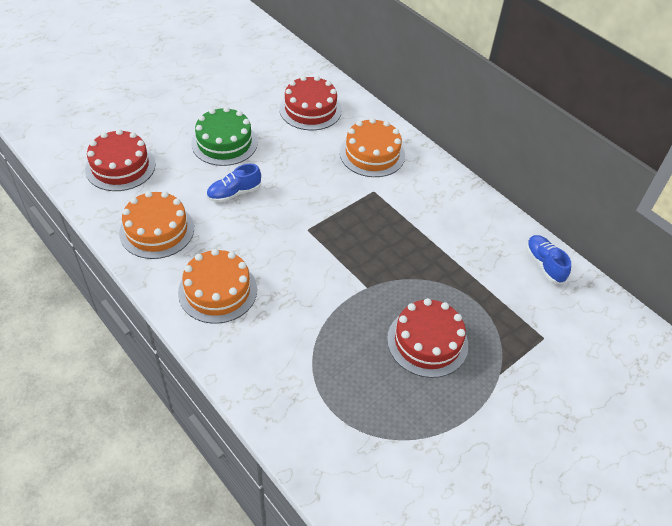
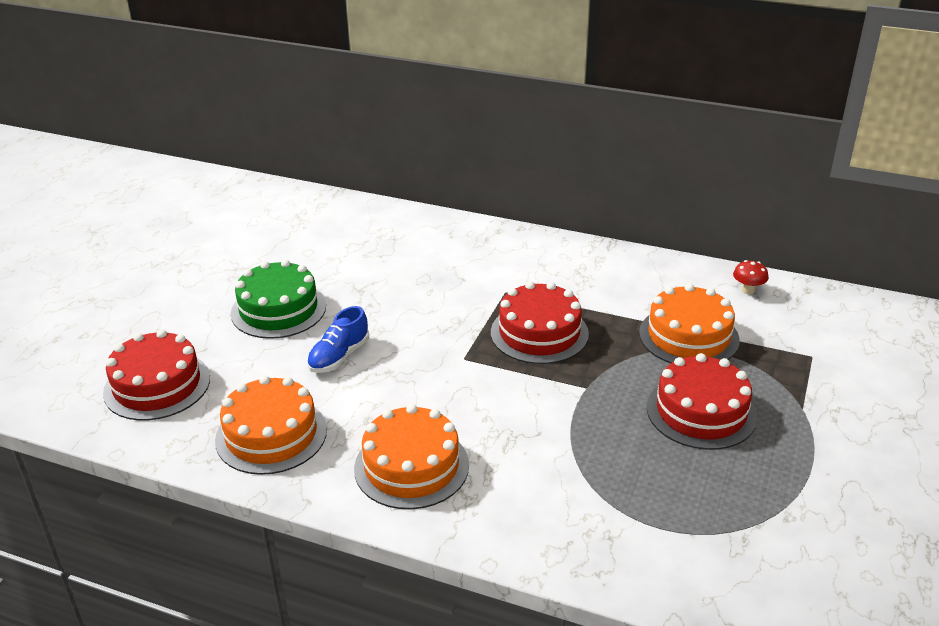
camera: 25 degrees left, 15 degrees down
red cake [279,76,342,130] -> red cake moved to [491,282,589,364]
orange cake [340,118,405,177] -> orange cake moved to [639,284,740,363]
blue shoe [526,235,571,284] -> red mushroom [733,260,768,294]

